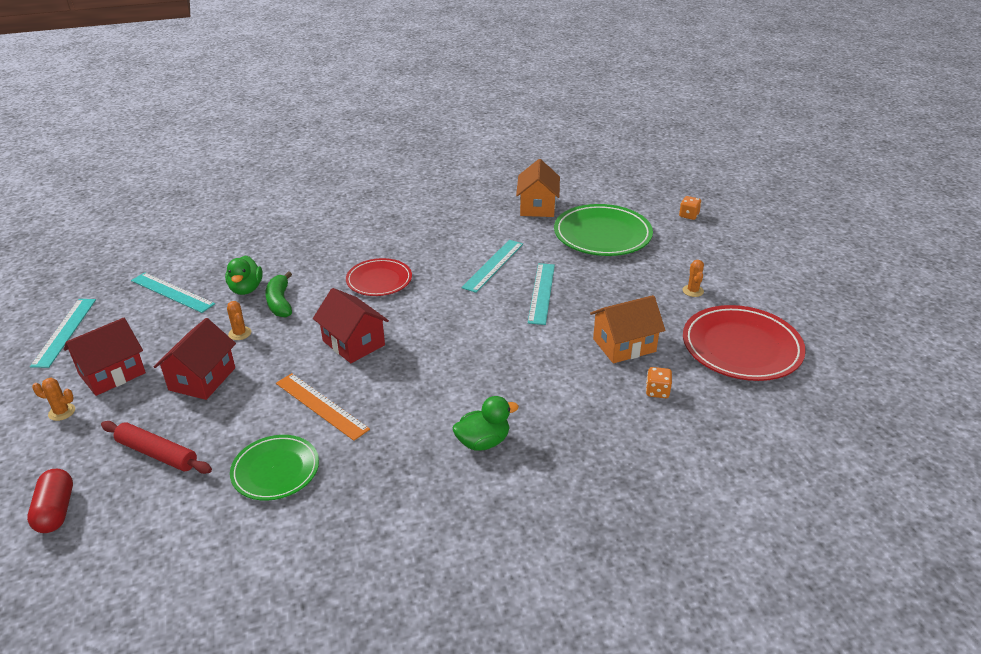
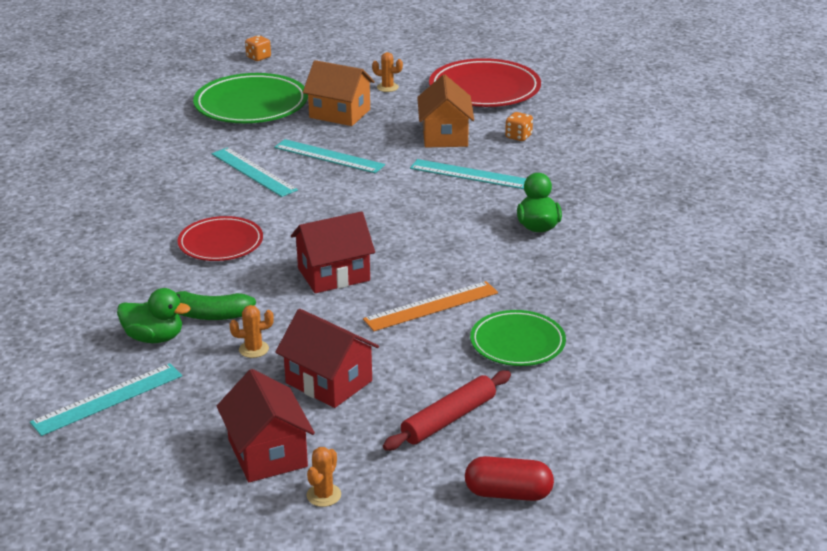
camera: 70 degrees left, 5 degrees down
turquoise ruler [30,299,96,368] -> turquoise ruler moved to [410,159,527,189]
orange house [516,159,560,217] -> orange house moved to [303,60,375,126]

